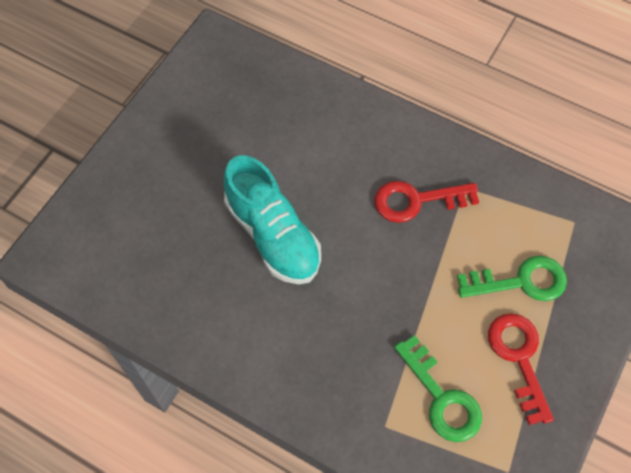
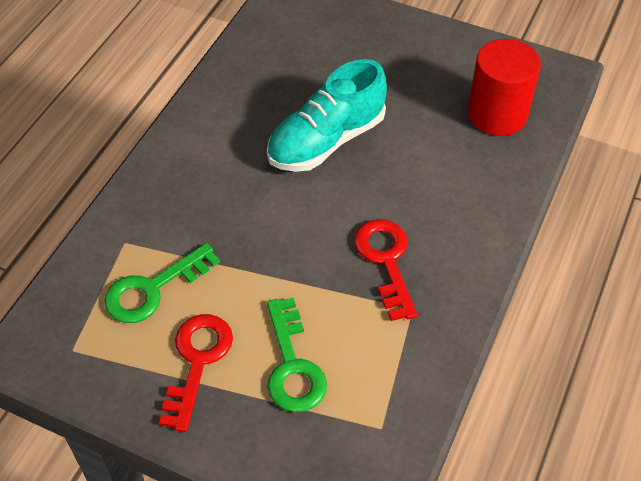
camera: 85 degrees right, 10 degrees down
red key [488,313,554,425] -> red key turned 60 degrees counterclockwise [159,314,233,432]
none -> red cylinder [467,39,541,136]

